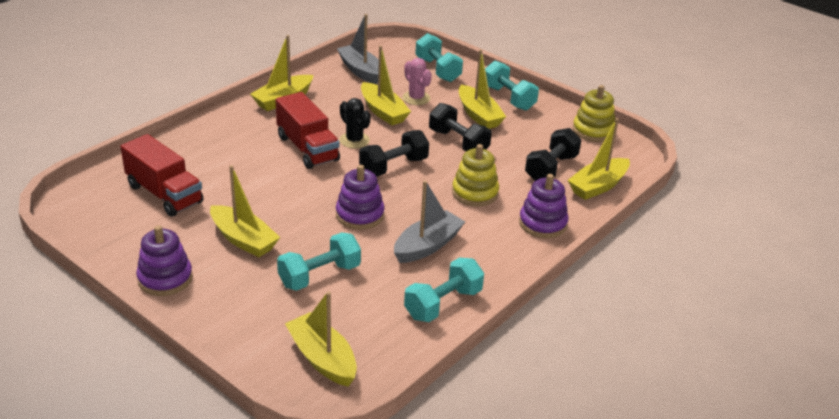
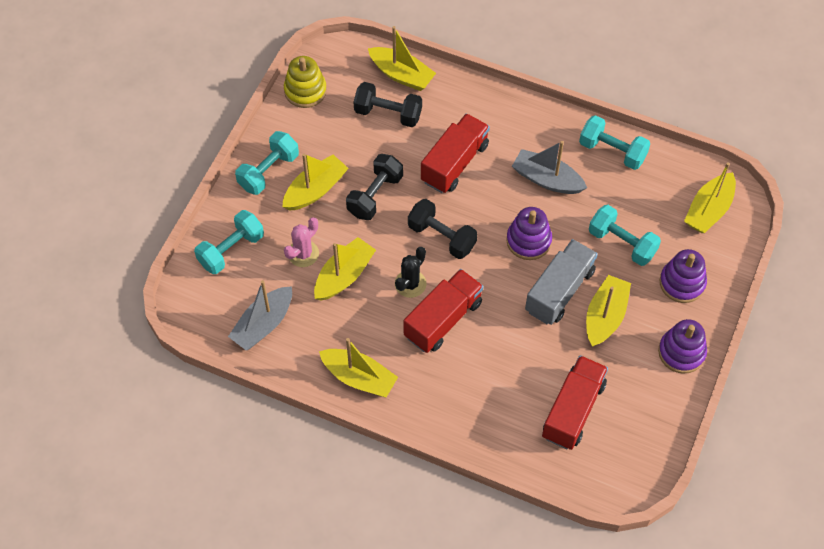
camera: 105 degrees left, 25 degrees up
yellow stacking toy [452,144,499,207] -> red truck [421,113,490,193]
purple stacking toy [519,174,568,238] -> purple stacking toy moved to [660,249,707,303]
none -> grey truck [525,239,598,325]

